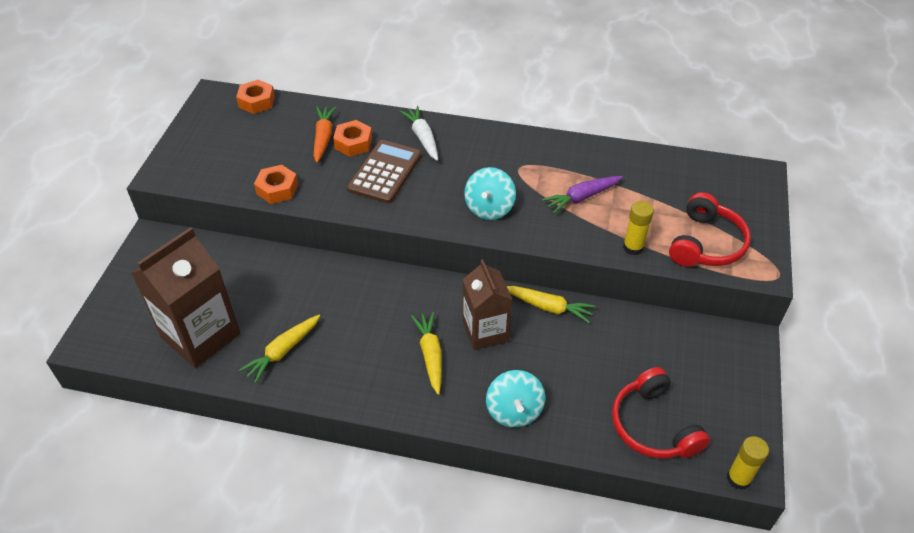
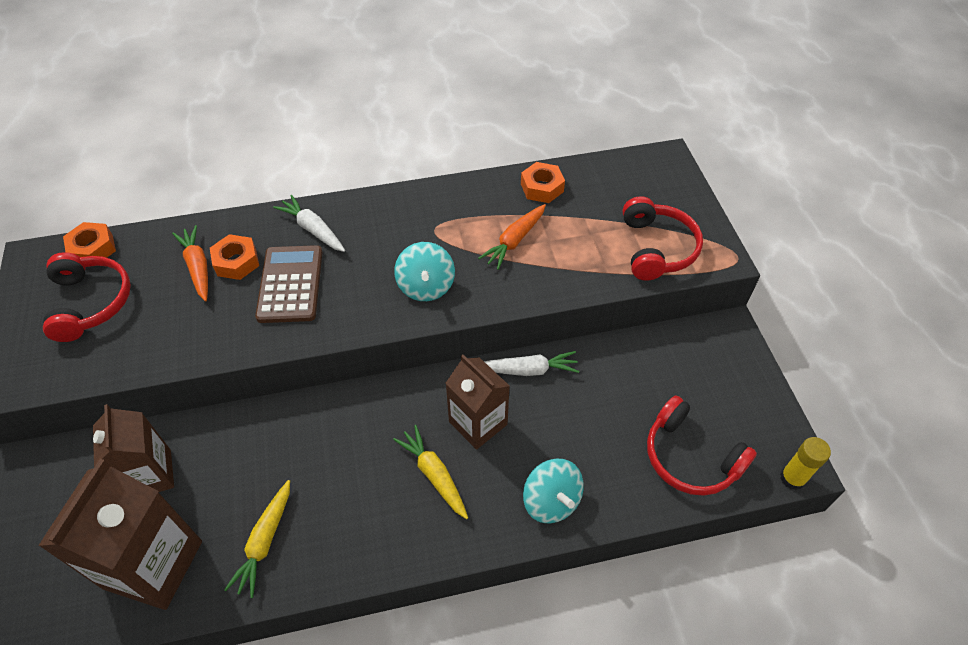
camera: 25 degrees left, 5 degrees up
orange nut [254,165,298,204] -> orange nut moved to [521,162,565,203]
yellow carrot [507,286,595,323] -> white carrot [484,351,579,376]
purple carrot [542,176,623,214] -> orange carrot [478,204,546,270]
yellow glue stick [623,201,654,255] -> none
none -> red headphones [43,252,131,342]
none -> brown carton [93,404,174,492]

